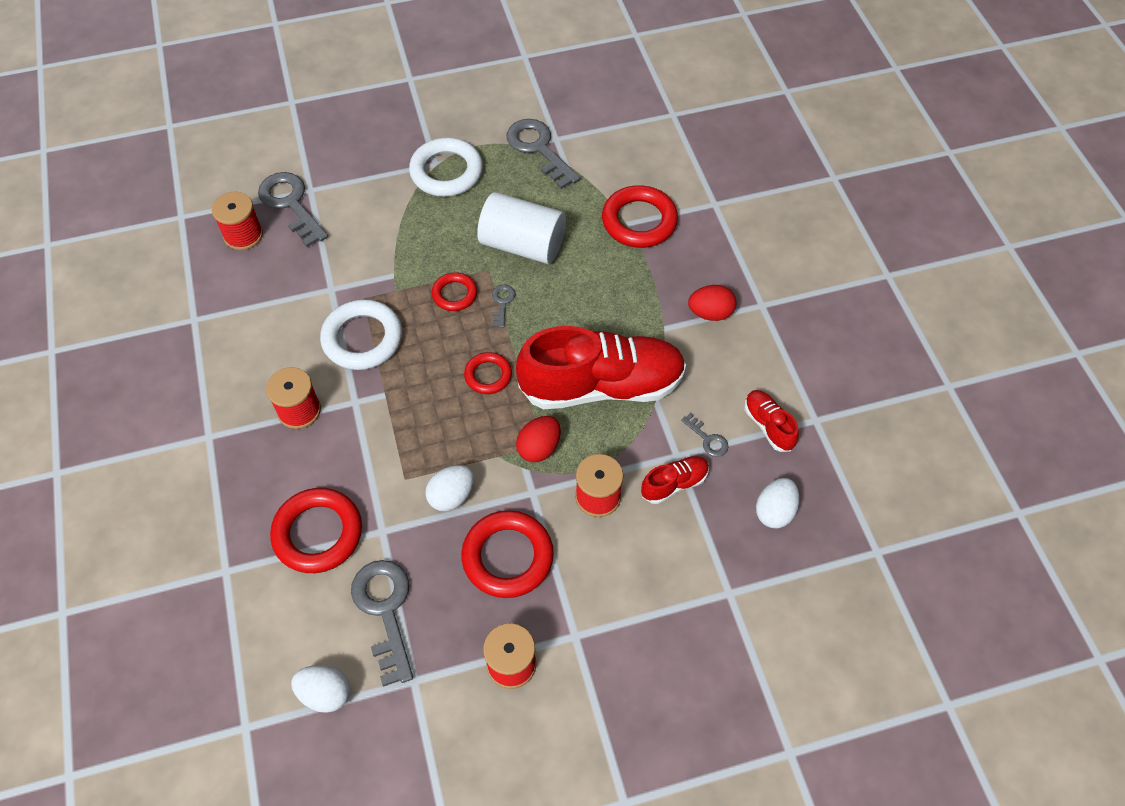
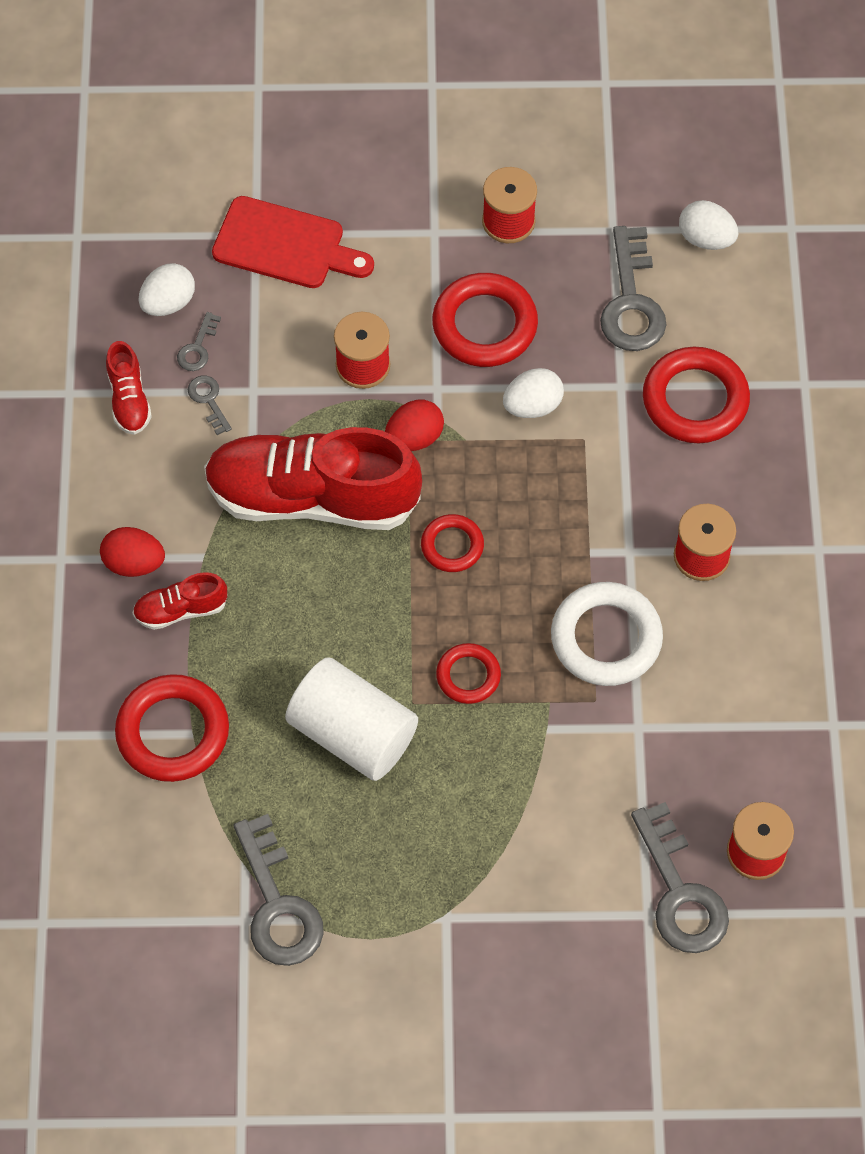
camera: 165 degrees left, 5 degrees up
white ring [409,138,483,197] -> none
grey key [492,285,516,328] -> grey key moved to [177,312,221,371]
red shoe [641,456,709,504] -> red shoe moved to [132,572,228,630]
none -> red cutting board [212,196,374,288]

